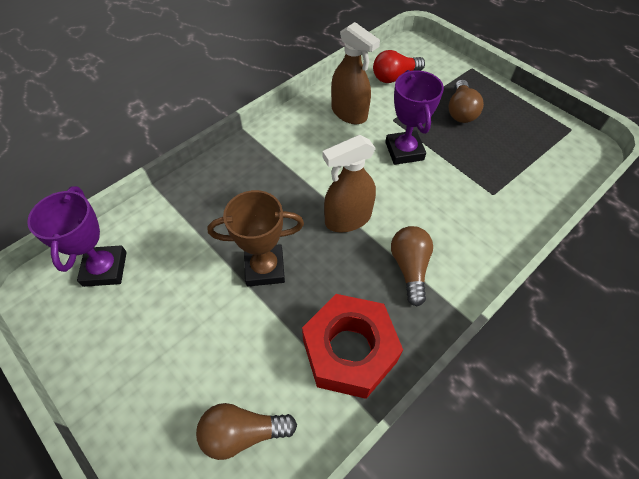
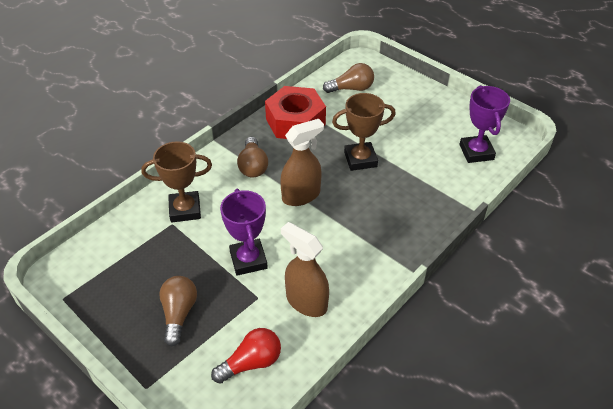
camera: 175 degrees right, 10 degrees down
none -> brown trophy [141,142,212,223]

